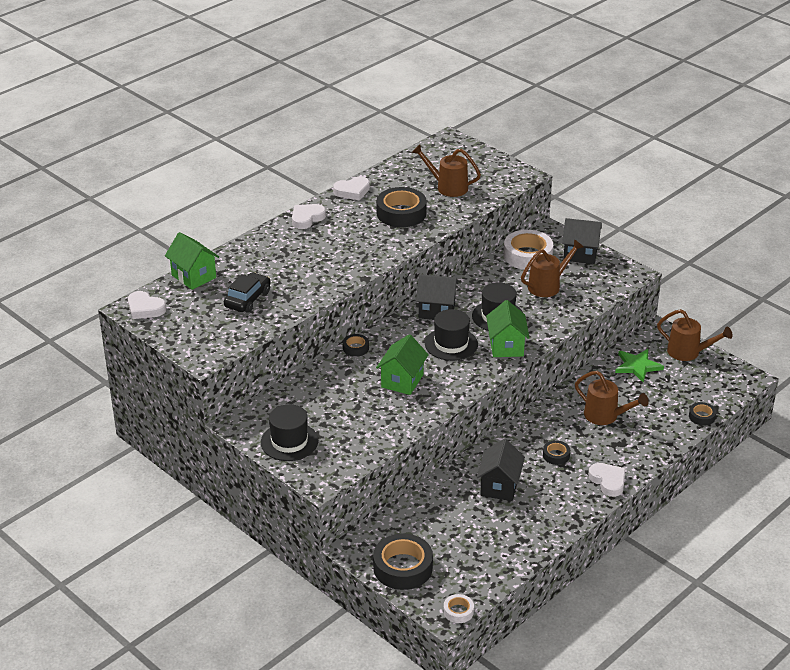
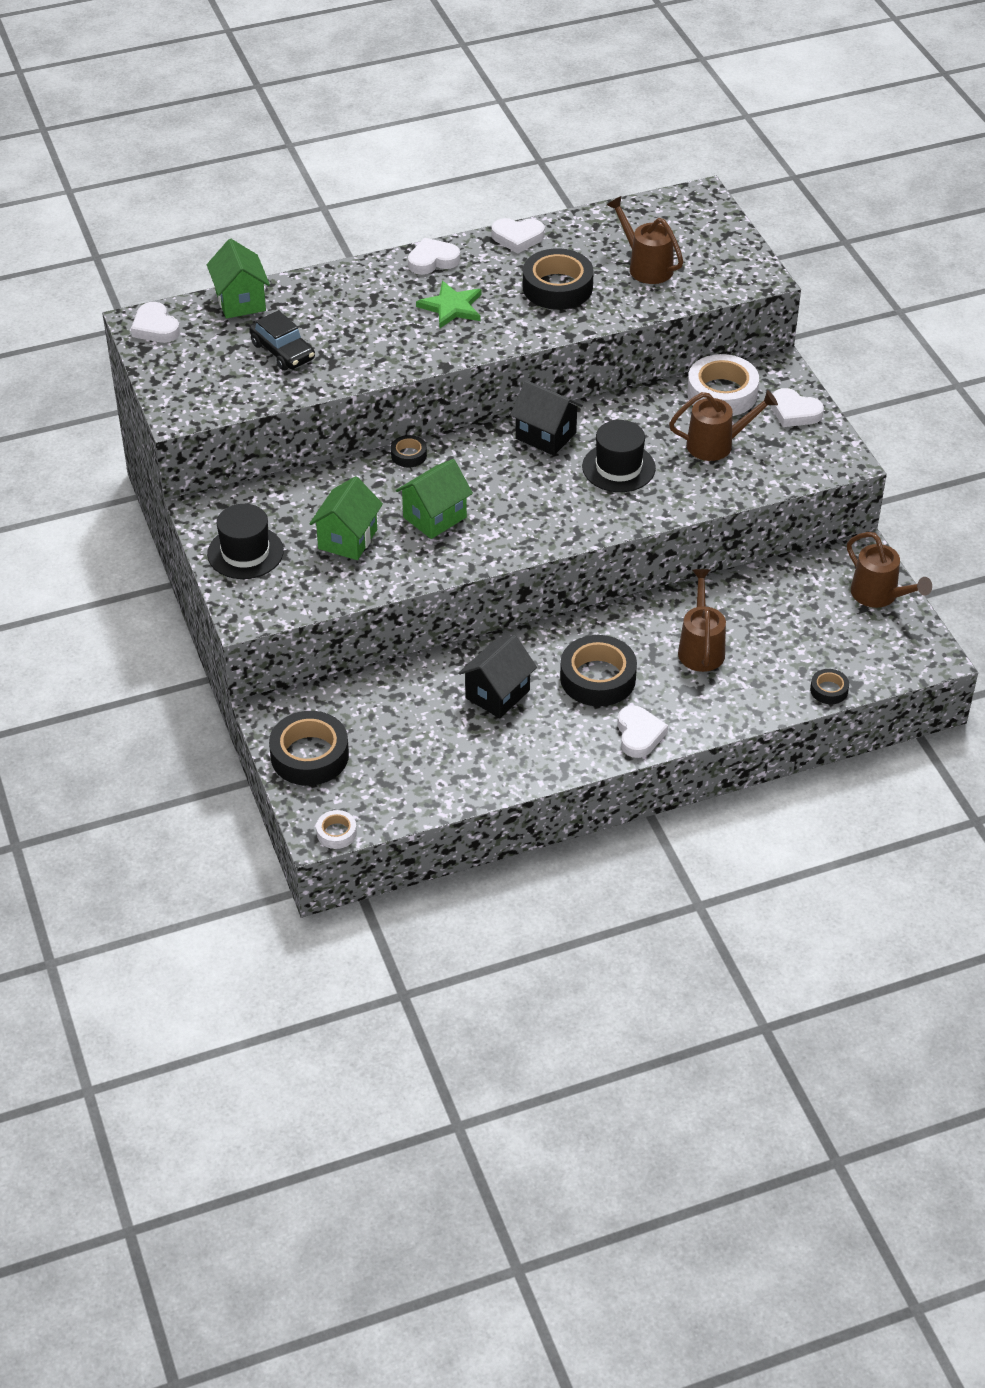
camera: 25 degrees right, 10 degrees up
black car [224,272,271,313] -> black car turned 90 degrees clockwise [249,310,315,370]
black hat [425,309,478,361] -> none
green house [486,300,530,357] -> green house moved to [309,476,383,560]
black tape [543,440,570,465] -> black tape [560,635,637,706], size x2.02
black house [562,218,602,264] -> white heart [771,388,824,427]
brown watering can [575,371,649,425] -> brown watering can turned 150 degrees counterclockwise [678,569,726,672]
green star [615,349,664,383] -> green star moved to [416,281,482,328]

